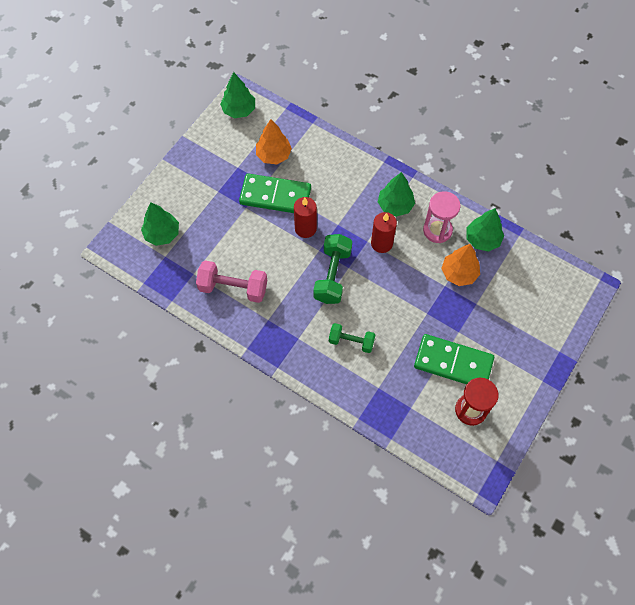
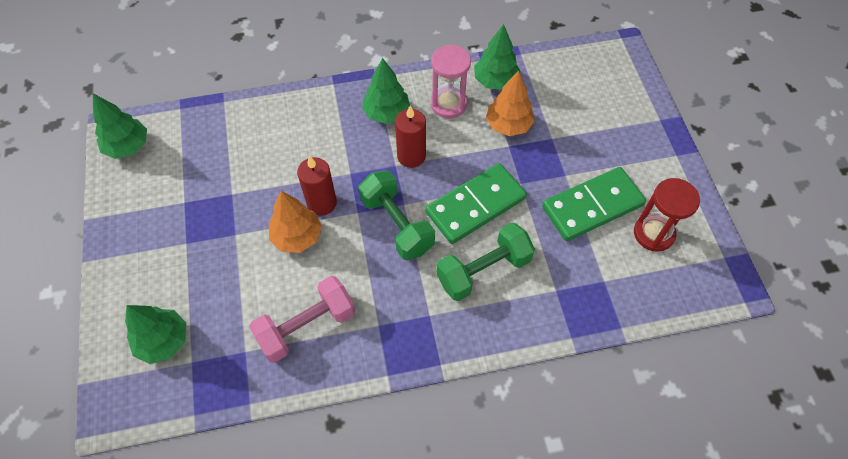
camera: 45 degrees left, 5 degrees down
green domino [239,173,311,213] -> green domino moved to [425,163,527,244]
orange tree [256,119,292,164] -> orange tree moved to [269,191,322,253]
green dumbbell [329,323,375,353] -> green dumbbell [436,222,535,301], size x1.54

